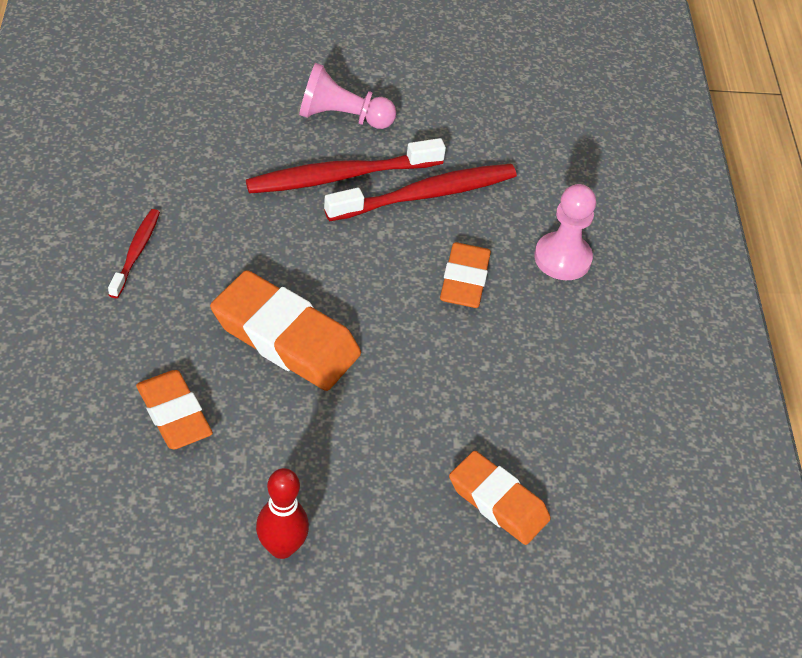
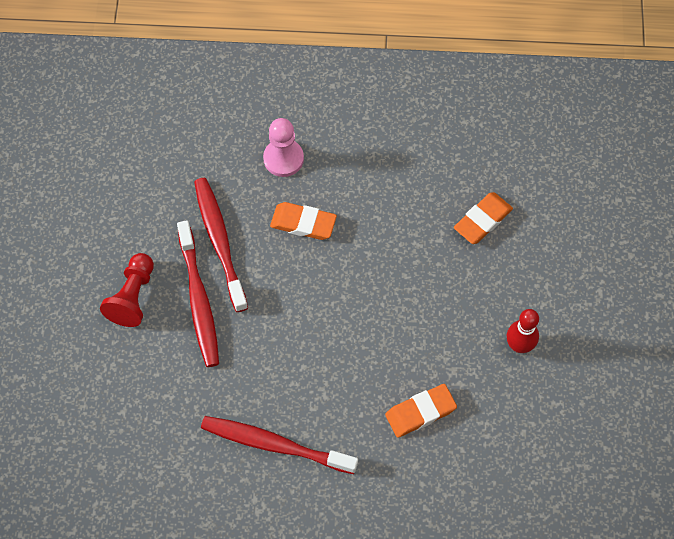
camera: 80 degrees left, 15 degrees up
red toothbrush [108,209,160,298] -> red toothbrush [201,416,358,474], size x1.82
orange eraser [210,270,361,391] -> none
pink pawn [299,63,396,129] -> red pawn [100,253,154,327]

